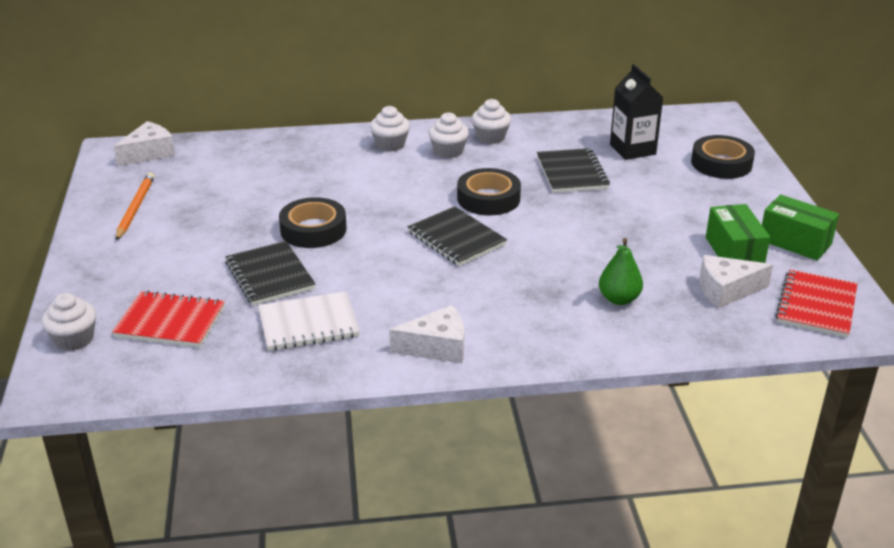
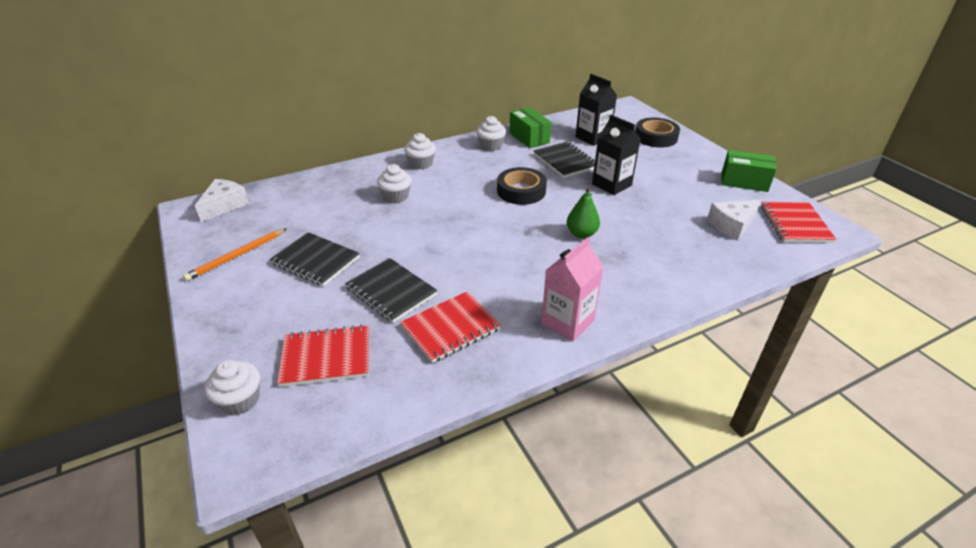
camera: 20 degrees left, 5 degrees up
orange pencil [116,173,154,240] -> orange pencil turned 120 degrees counterclockwise [183,228,287,281]
white notebook [258,292,360,351] -> red notebook [400,291,501,363]
black tape [279,197,347,248] -> none
white cheese [389,305,464,363] -> pink carton [541,237,604,341]
black notebook [407,206,507,266] -> black notebook moved to [270,232,360,286]
white cupcake [428,112,469,158] -> white cupcake moved to [377,164,412,203]
green pear [599,238,643,305] -> green pear moved to [567,187,600,238]
green box [706,204,770,263] -> green box moved to [509,107,551,148]
none -> black carton [592,115,641,195]

